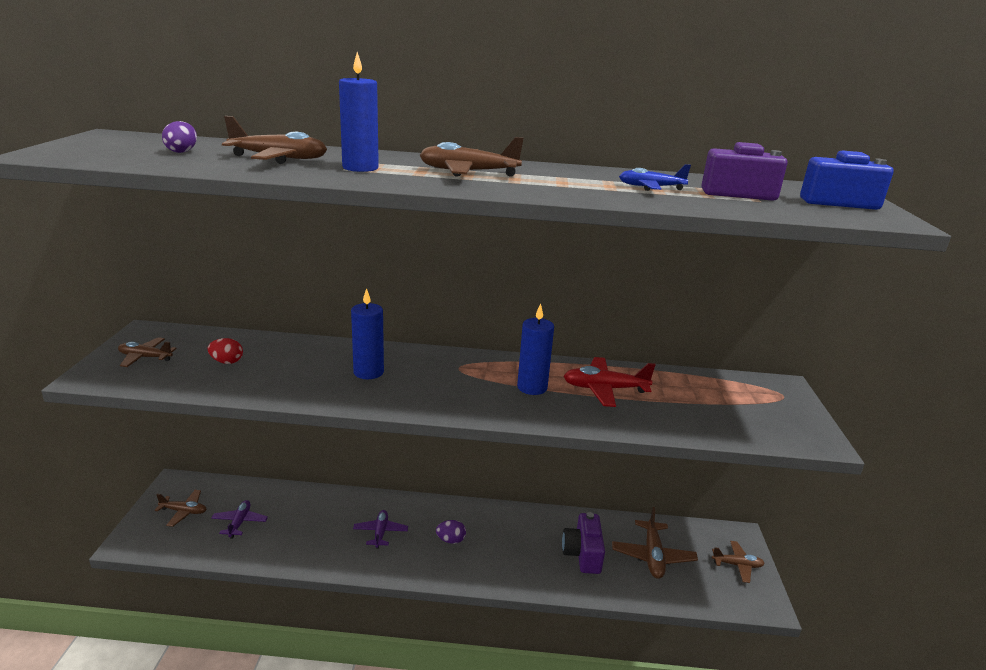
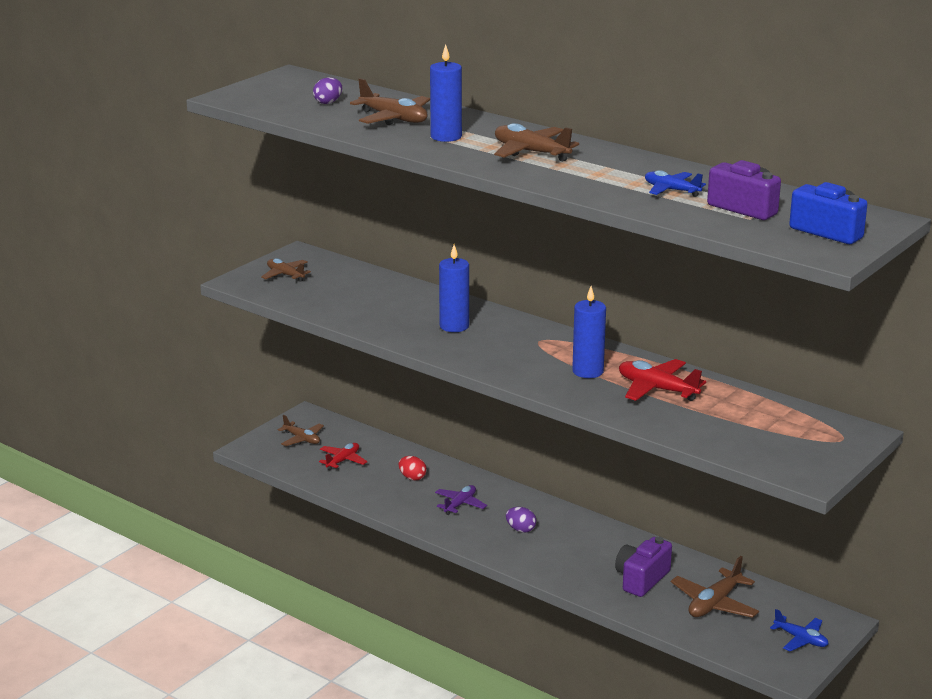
camera: 35 degrees right, 0 degrees up
red egg [208,338,243,364] -> red egg moved to [398,456,427,480]
purple plane [211,500,268,538] -> red plane [319,443,368,470]
brown plane [712,541,764,583] -> blue plane [770,609,829,651]

